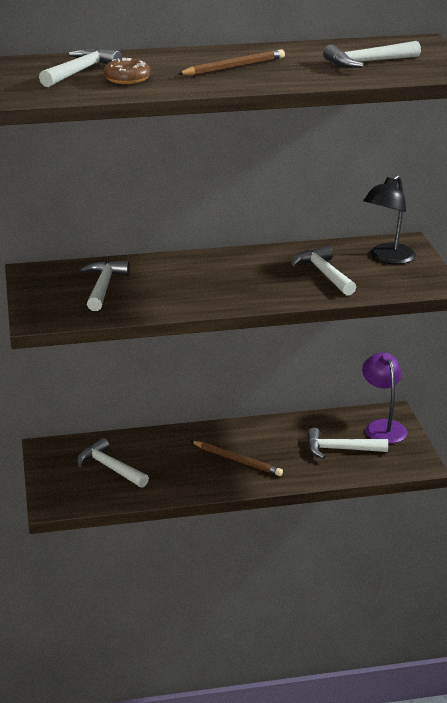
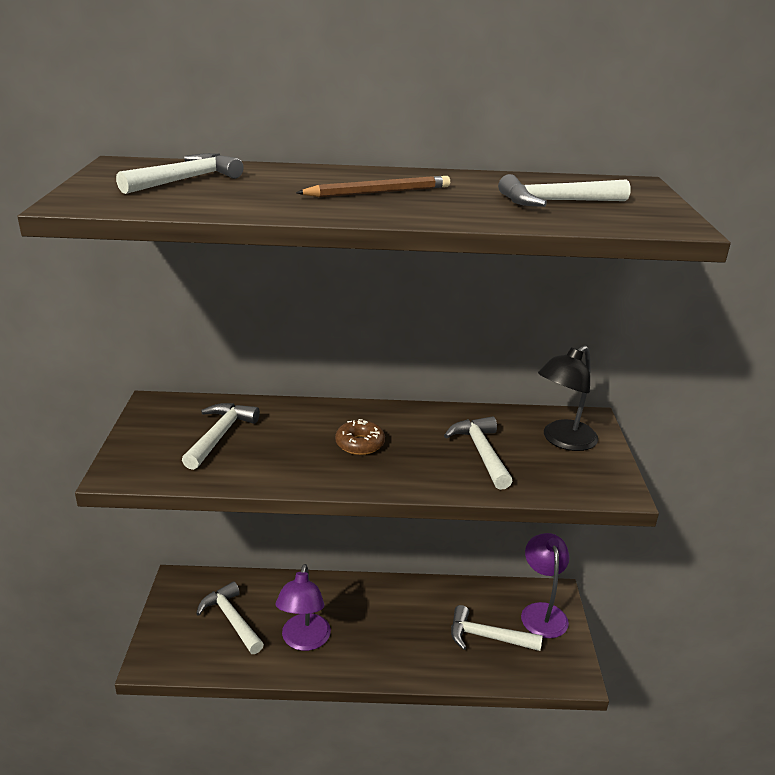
camera: 10 degrees right, 0 degrees up
brown donut [103,58,151,84] -> brown donut moved to [335,419,385,455]
brown pencil [191,441,283,476] -> none
none -> purple lamp [275,564,331,651]

